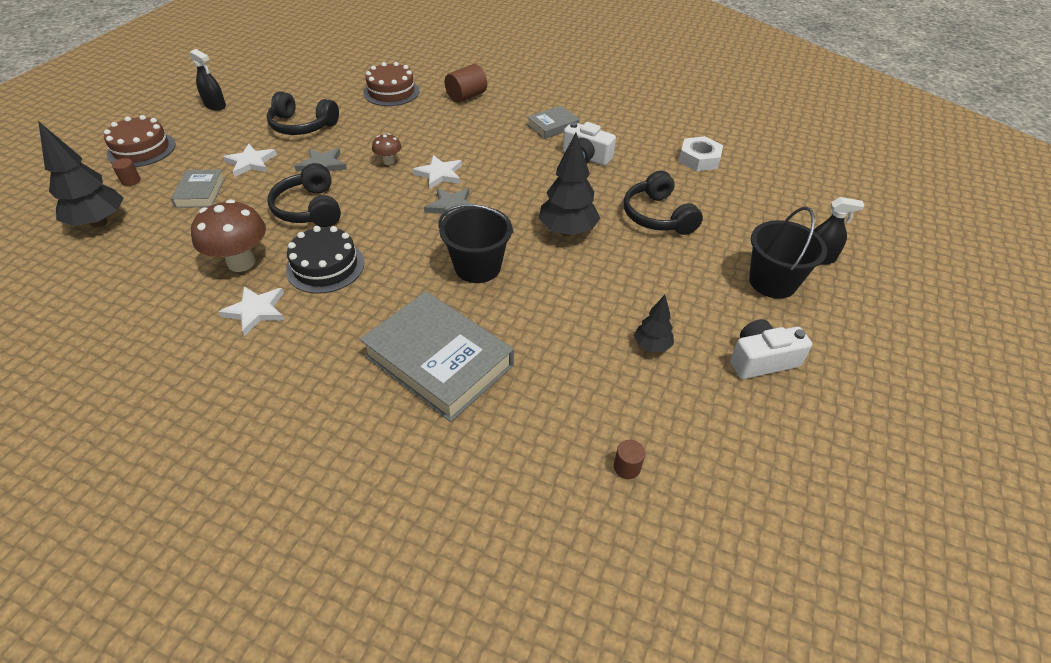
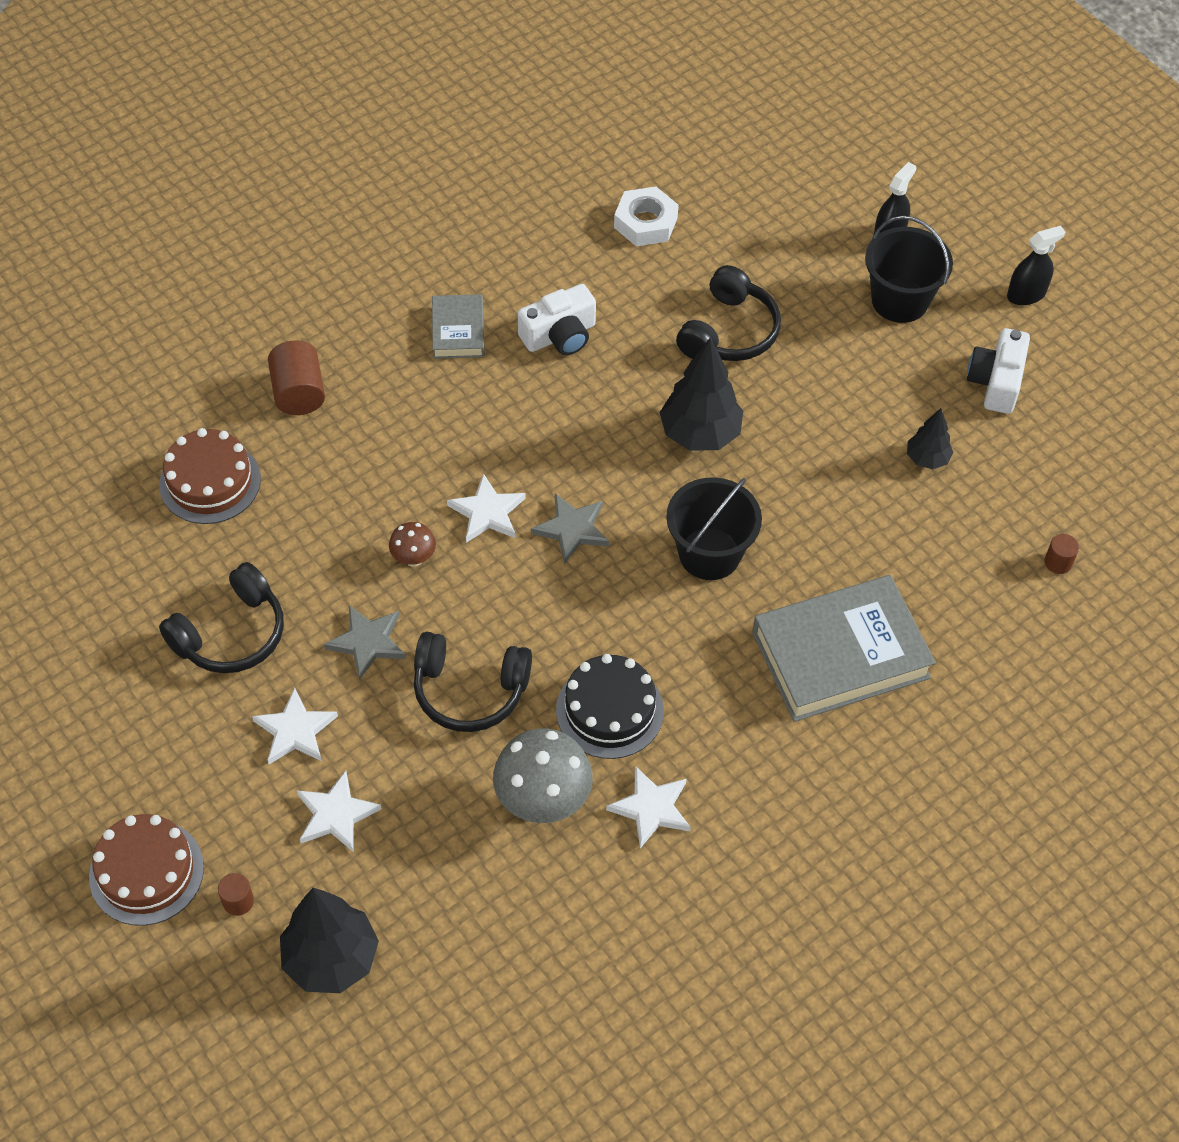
camera: 60 degrees left, 10 degrees up
grey book [171,170,225,208] -> white star [296,771,382,852]
black spray bottle [190,49,226,110] -> black spray bottle moved to [1007,225,1065,305]
brown mushroom [191,200,266,272] -> grey mushroom [493,728,593,823]
black headphones [624,171,703,235] -> black headphones turned 75 degrees counterclockwise [676,265,781,361]

